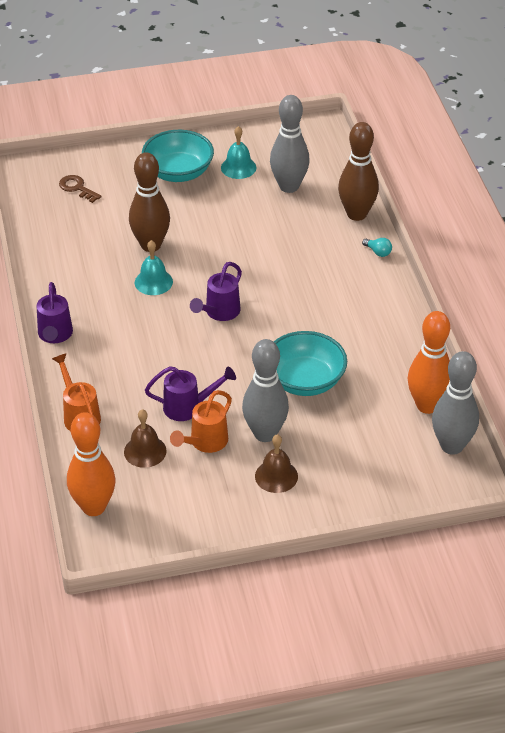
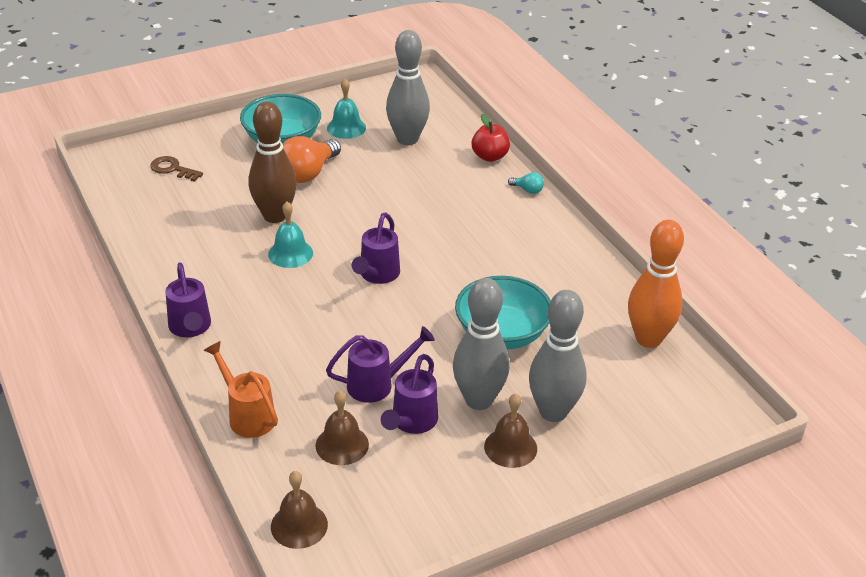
camera: 15 degrees left, 5 degrees down
orange bowling pin [67,412,115,516] -> brown bell [271,471,328,549]
orange watering can [170,390,232,453] -> purple watering can [381,354,438,434]
brown bowling pin [338,122,379,221] -> red apple [471,114,510,162]
grey bowling pin [432,351,479,455] -> grey bowling pin moved to [529,290,586,422]
none -> orange light bulb [283,136,341,183]

